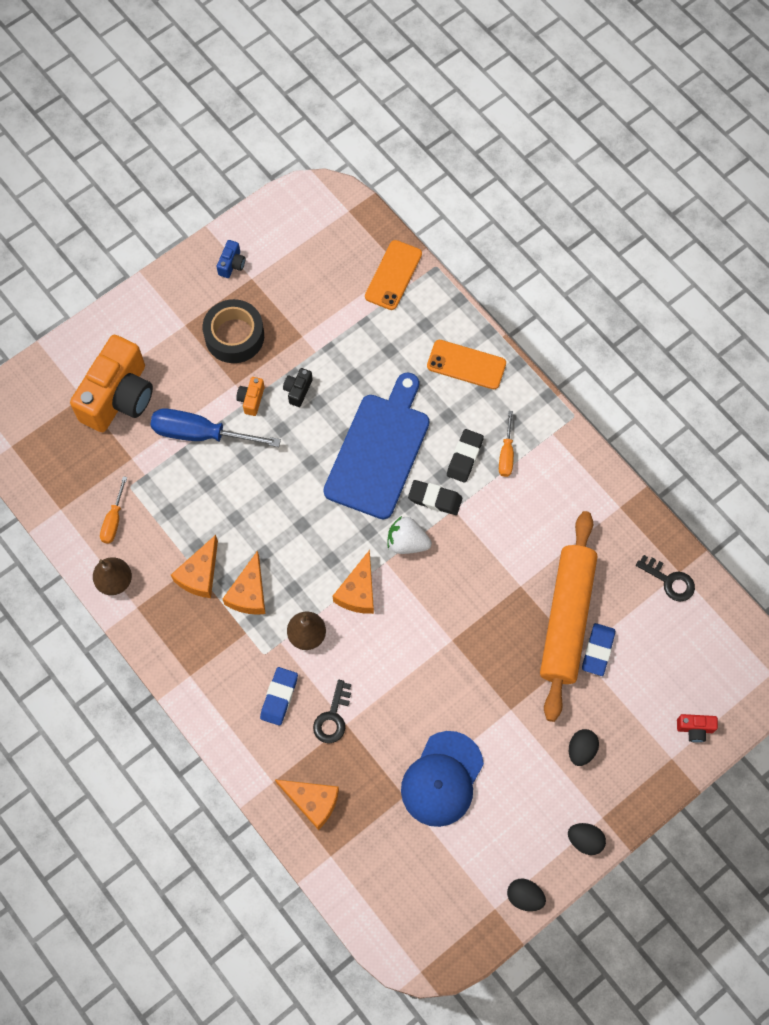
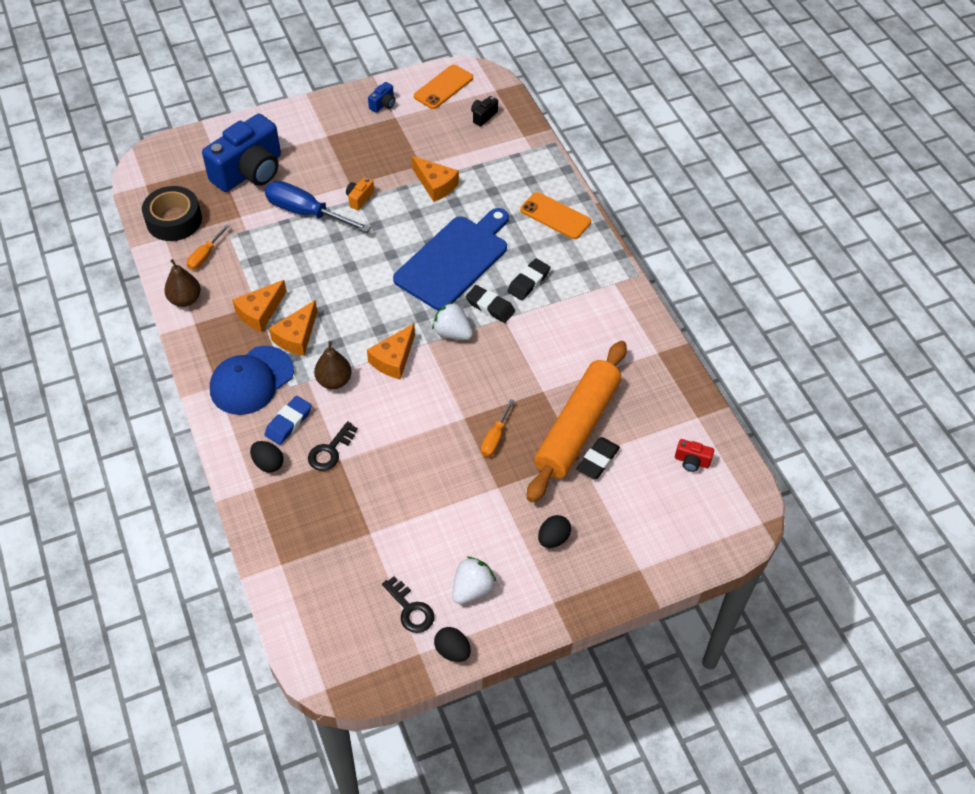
camera: 15 degrees right, 15 degrees down
orange camera [70,335,153,432] -> blue camera [202,114,281,192]
black tape [203,299,264,363] -> black tape moved to [142,186,202,241]
orange cheese [275,780,339,830] -> orange cheese moved to [412,156,459,202]
black camera [283,368,313,407] -> black camera moved to [471,96,498,127]
orange phone [365,240,422,310] -> orange phone moved to [414,65,473,109]
blue cap [401,731,484,827] -> blue cap moved to [210,346,294,415]
orange screwdriver [499,411,514,477] -> orange screwdriver moved to [481,399,514,457]
black egg [568,823,606,855] -> black egg moved to [250,441,283,473]
blue eraser [582,623,615,676] -> black eraser [577,437,620,479]
black key [636,555,695,601] -> black key moved to [382,576,434,633]
red camera [677,714,718,743] -> red camera moved to [675,439,714,472]
none -> white strawberry [452,557,496,604]

